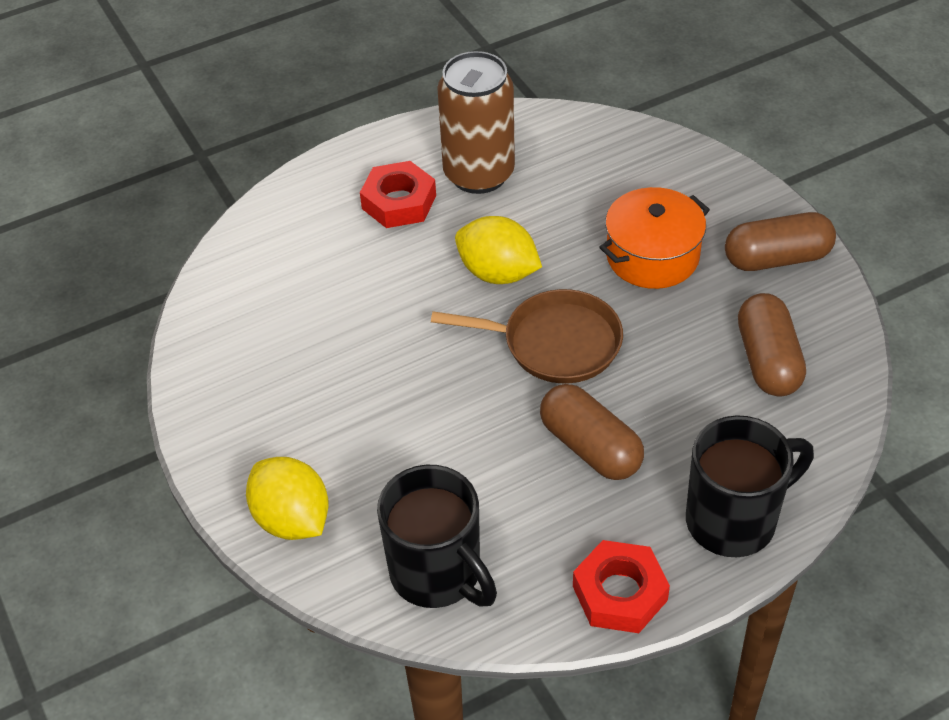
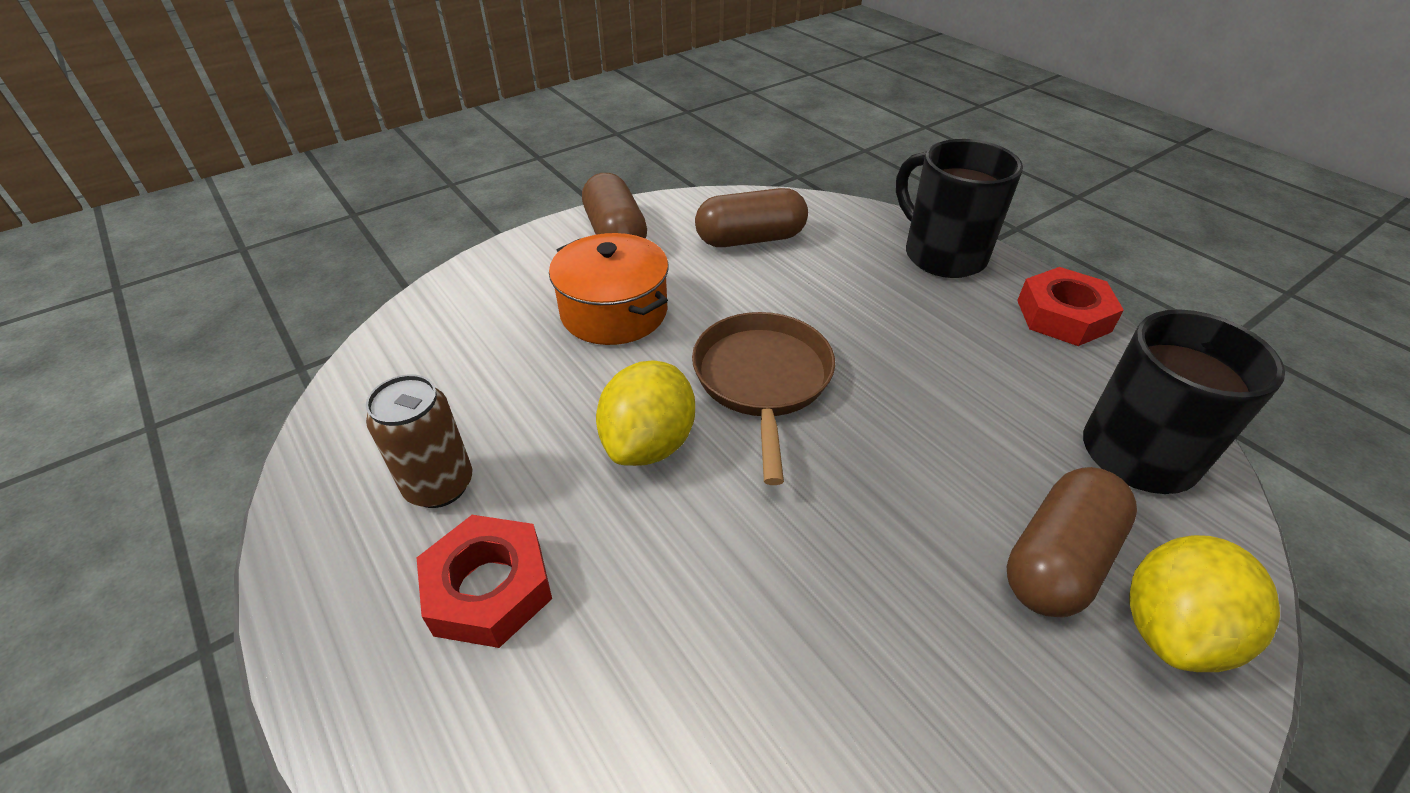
camera: 100 degrees left, 5 degrees down
brown can [437,51,515,194] -> brown can [366,375,472,508], size x0.62
brown capsule [540,384,644,480] -> brown capsule moved to [1007,467,1137,618]

